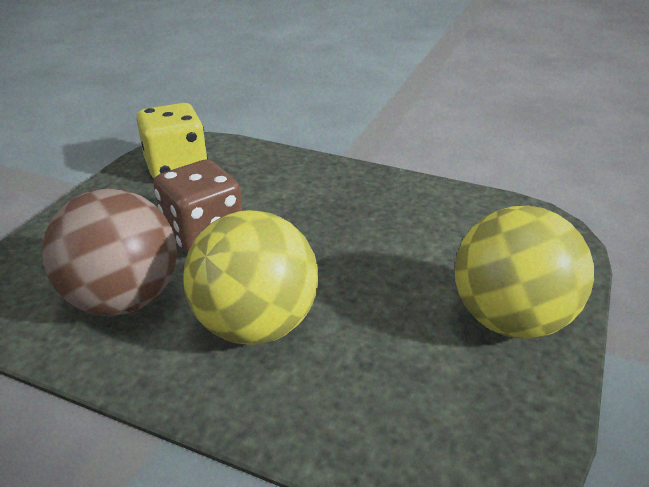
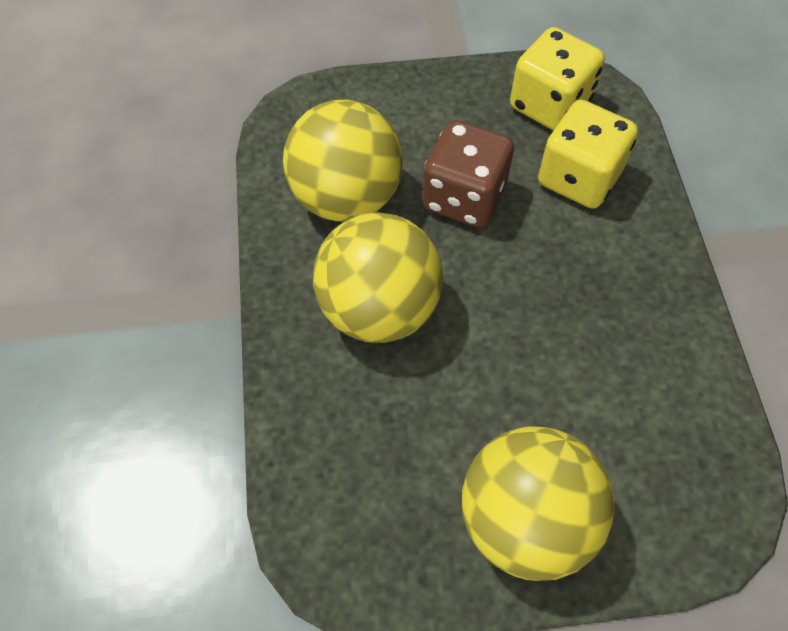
camera: 60 degrees right, 25 degrees up
brown ball [42,188,177,316] -> yellow ball [283,100,403,222]
none -> yellow dice [538,100,638,209]

